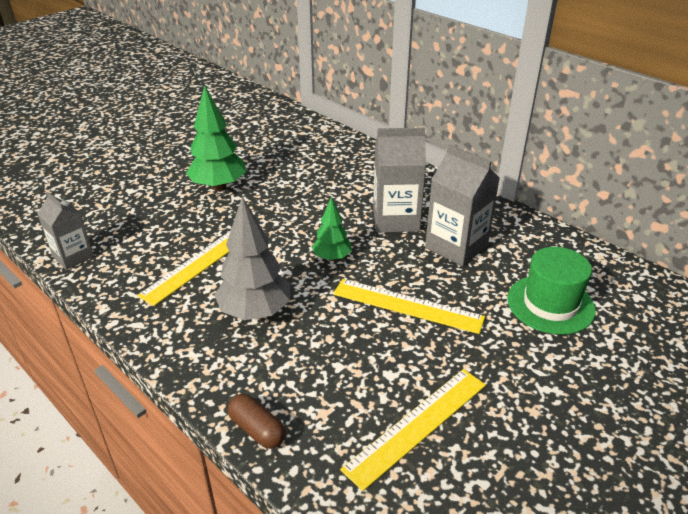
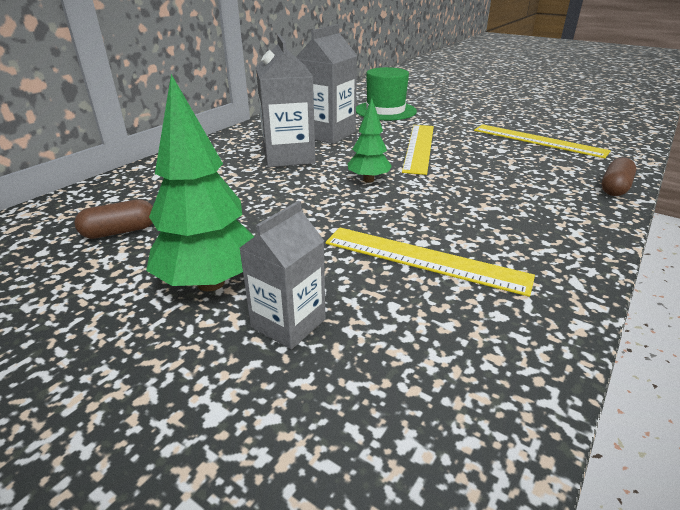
camera: 100 degrees left, 5 degrees down
grey carton [37,192,94,270] -> grey carton moved to [240,201,326,350]
grey tree [214,196,290,320] -> none
none -> brown capsule [74,199,153,239]

